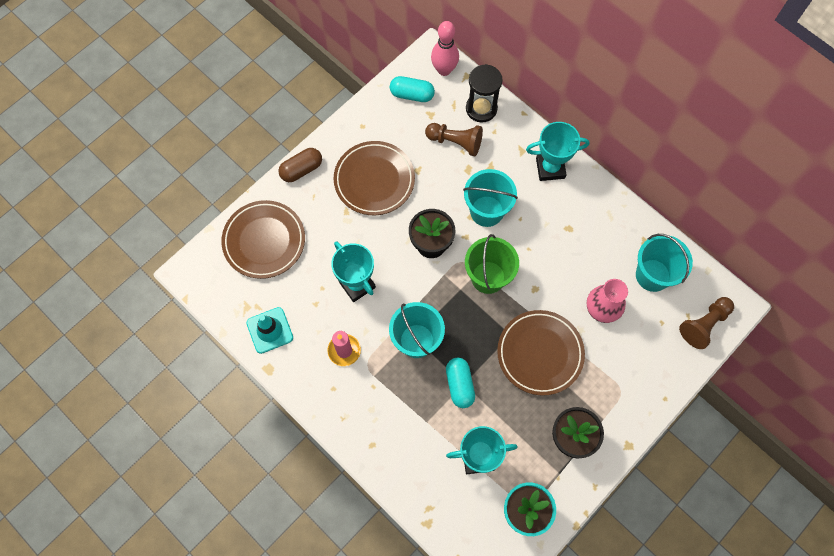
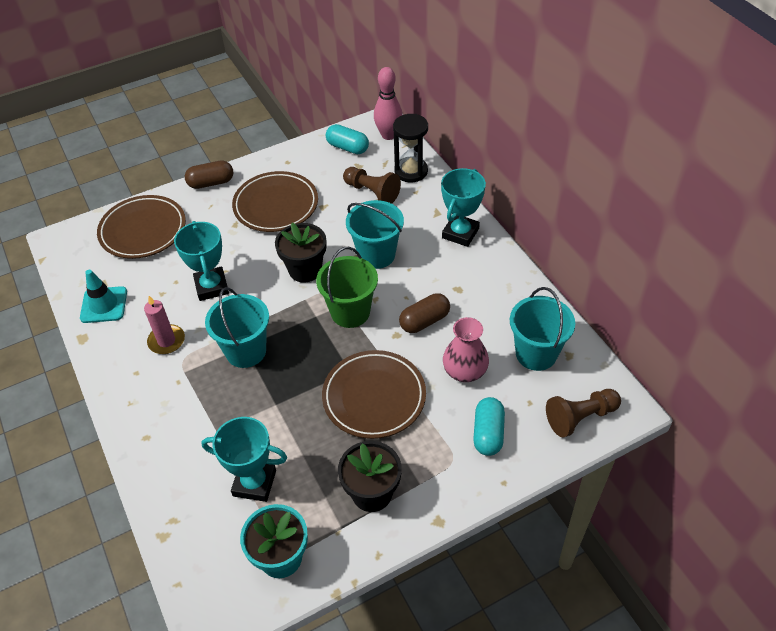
camera: 20 degrees right, 20 degrees down
turquoise capsule [446,358,475,408] -> turquoise capsule moved to [473,397,505,456]
turquoise trophy [526,122,589,181] -> turquoise trophy turned 75 degrees counterclockwise [441,168,486,247]
none -> brown capsule [399,293,450,333]

